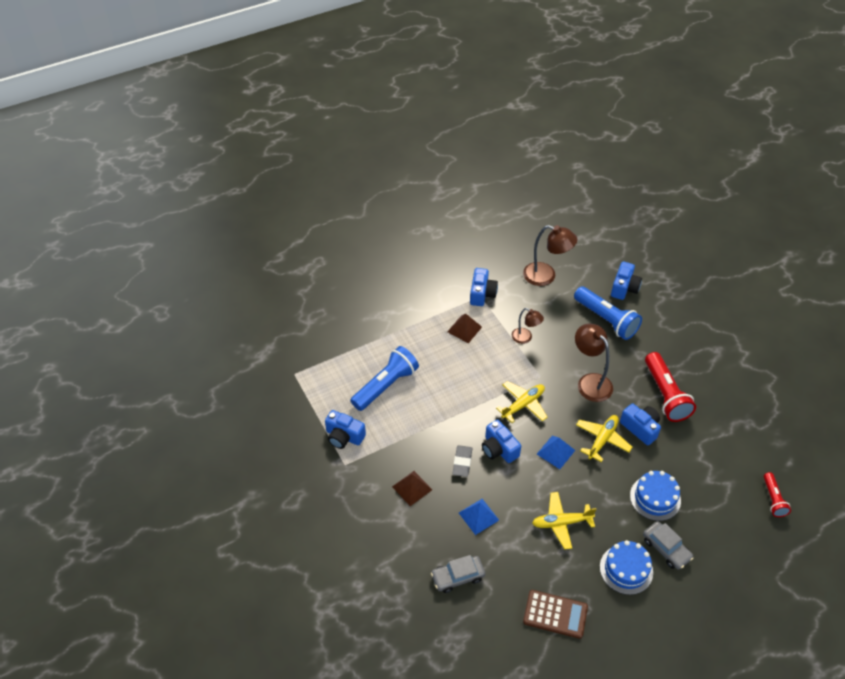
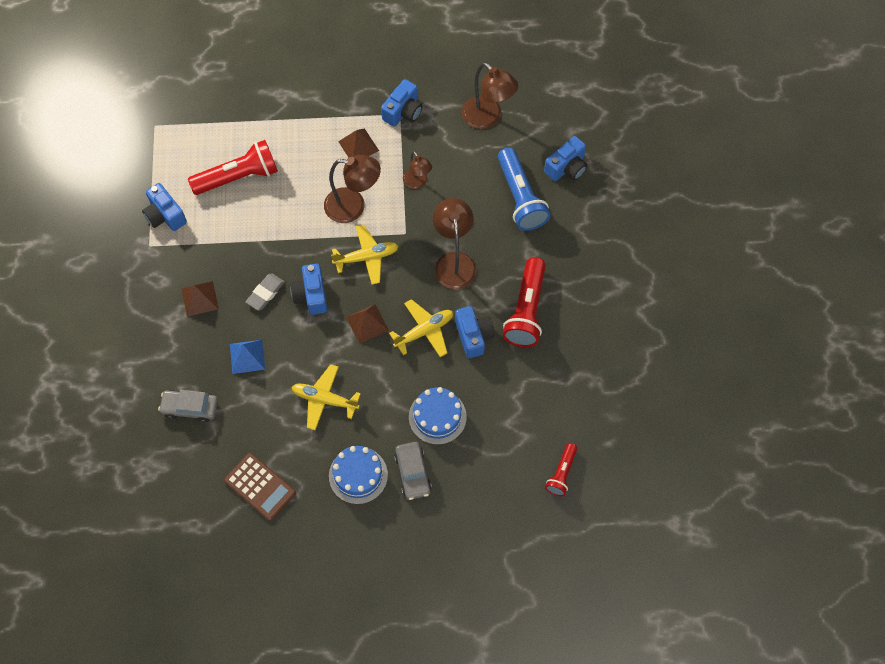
camera: 25 degrees right, 15 degrees up
blue flashlight [351,346,419,411] -> red flashlight [188,140,278,195]
blue pyramid [537,436,575,469] -> brown pyramid [346,304,389,344]
none -> brown lamp [324,155,381,223]

